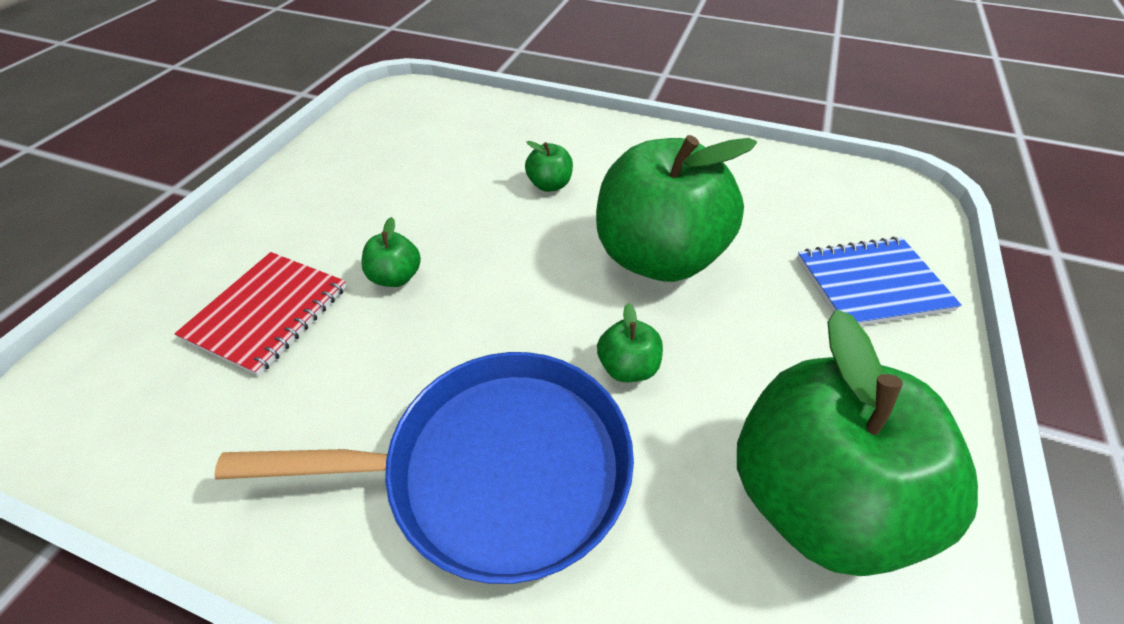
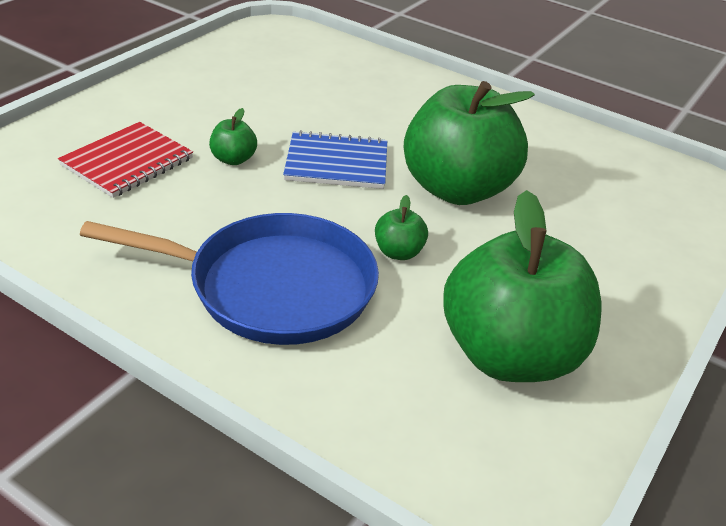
camera: 10 degrees right, 10 degrees down
green apple [525,141,573,192] -> none
blue notebook [797,237,962,326] -> blue notebook moved to [283,130,387,189]

